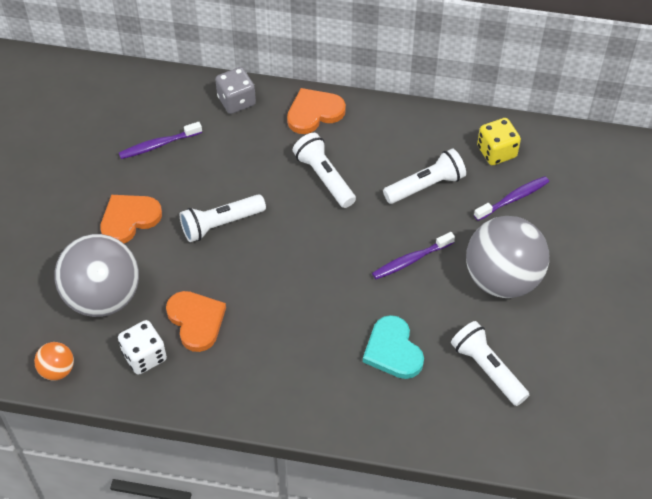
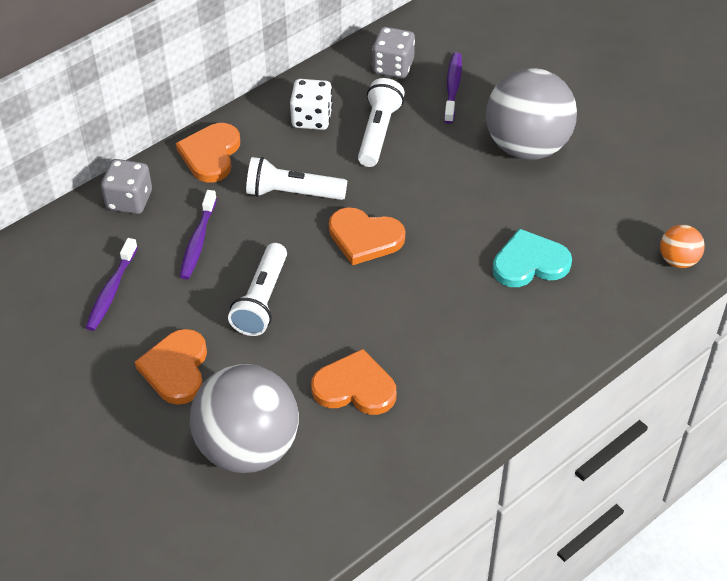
camera: 50 degrees left, 5 degrees down
orange ball [34,342,74,381] -> orange ball moved to [660,225,705,268]
white dice [118,320,167,375] -> white dice moved to [290,79,333,130]
turquoise heart [363,315,424,379] -> turquoise heart turned 150 degrees clockwise [492,228,572,287]
purple toothbrush [372,232,455,279] -> purple toothbrush moved to [180,190,217,279]
white flashlight [451,321,529,406] -> none
yellow dice [477,118,521,165] -> grey dice [372,27,415,78]
none -> orange heart [329,207,405,265]

